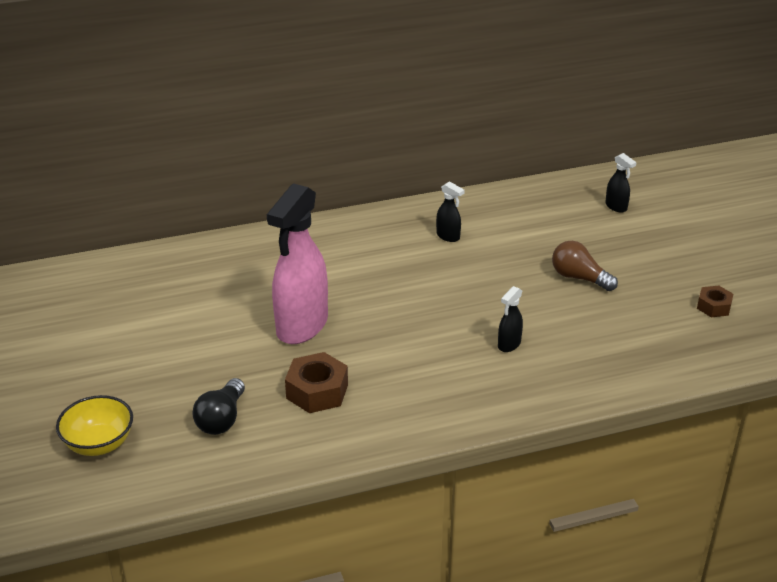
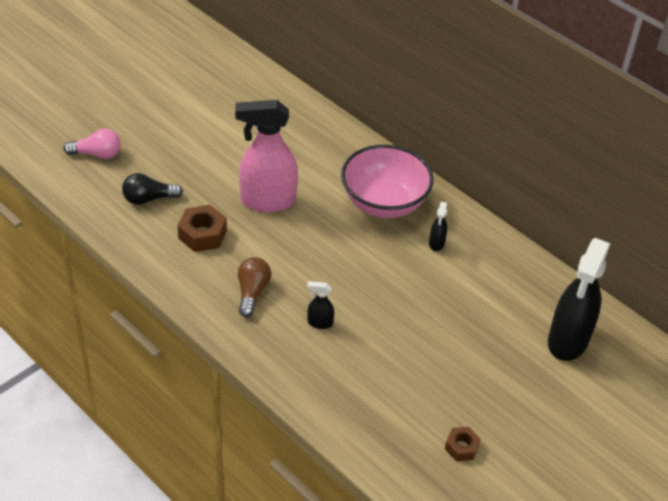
camera: 60 degrees right, 10 degrees up
yellow bowl [56,395,133,456] -> pink light bulb [63,128,121,159]
brown light bulb [552,241,618,291] -> brown light bulb moved to [238,257,271,317]
black spray bottle [605,153,637,213] -> black spray bottle [548,238,610,361], size x2.35
none -> pink bowl [341,145,434,218]

